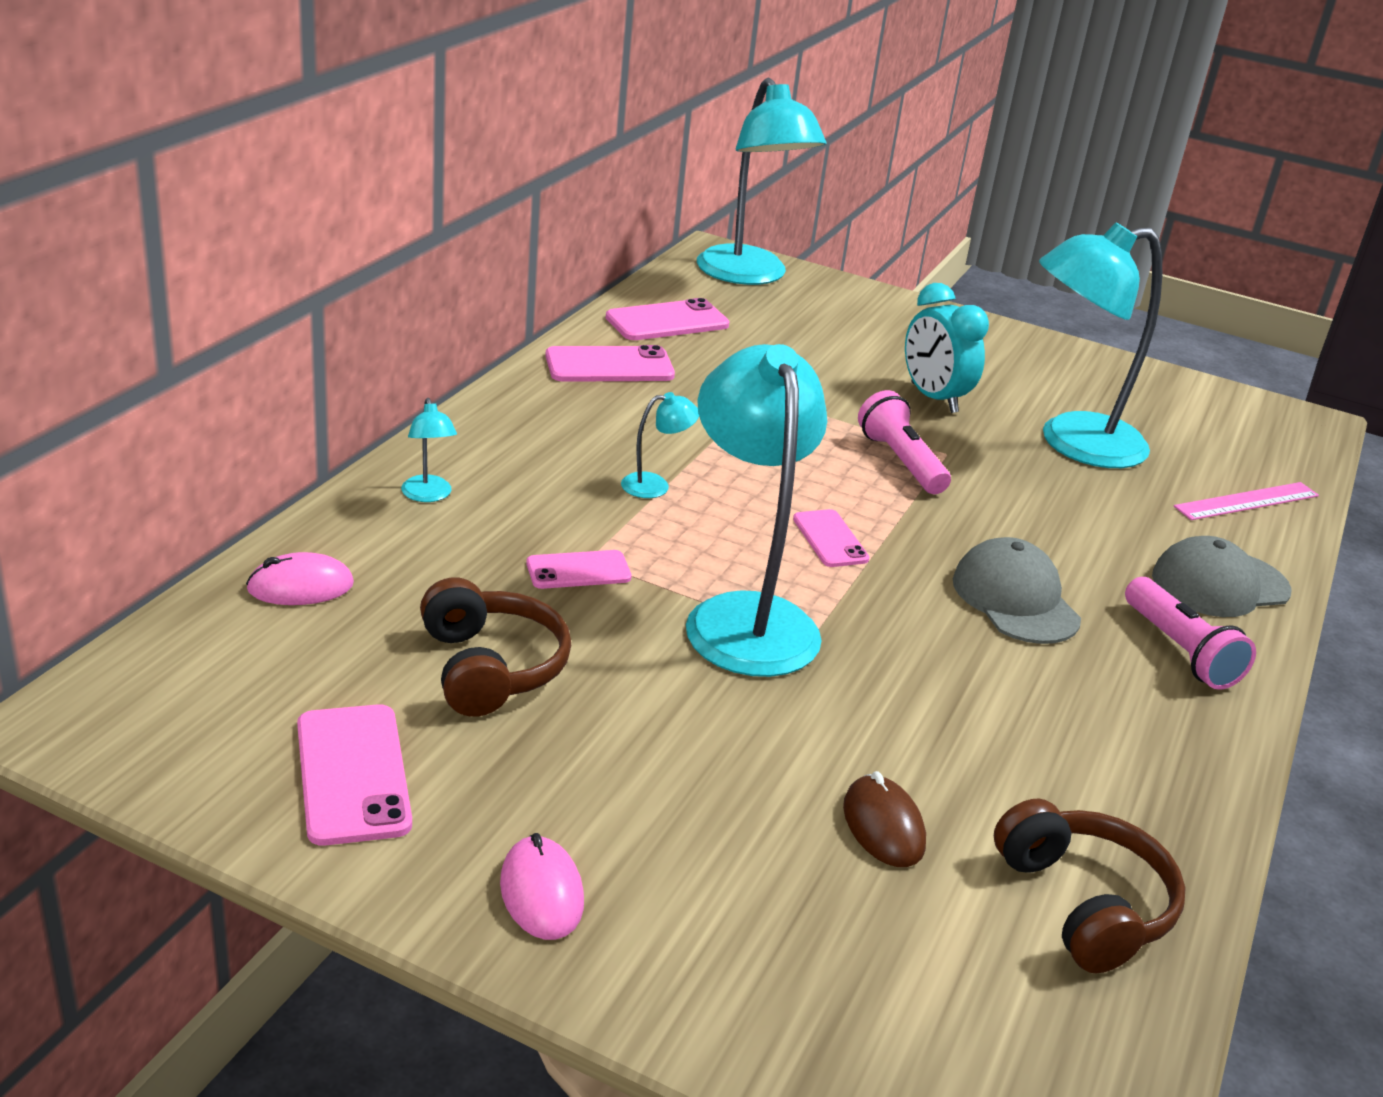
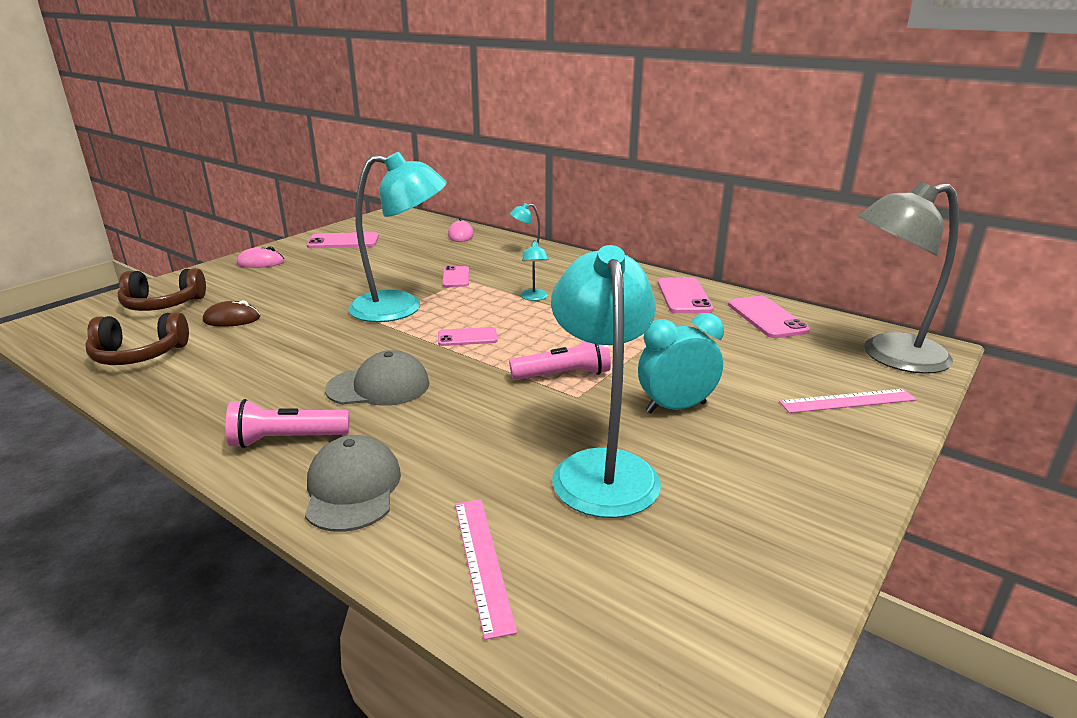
camera: 105 degrees right, 5 degrees down
brown headphones [420,577,571,717] -> brown headphones moved to [118,268,206,311]
turquoise lamp [697,78,826,285] -> grey lamp [858,181,959,374]
none -> pink ruler [779,389,917,413]

